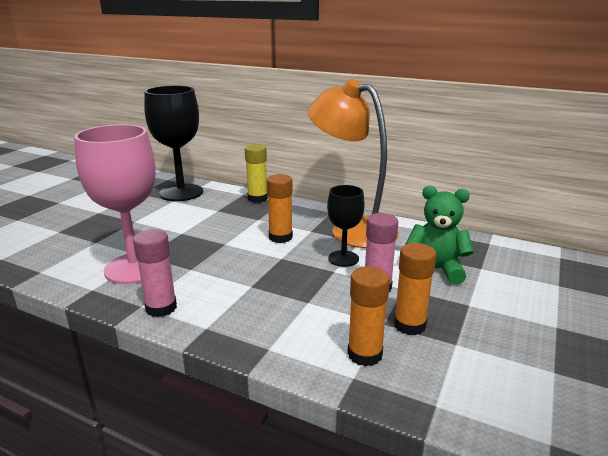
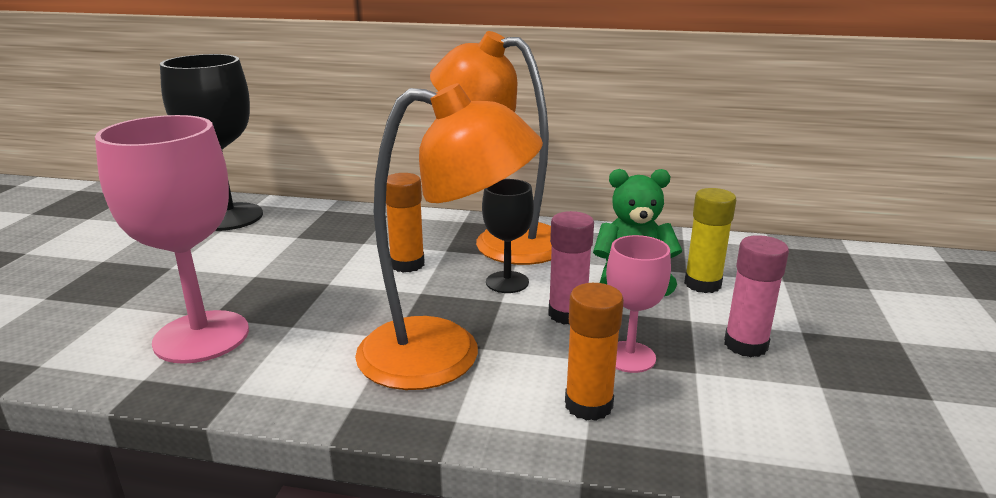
camera: 15 degrees left, 0 degrees up
pink glue stick [133,229,177,317] -> pink glue stick moved to [724,235,789,357]
yellow glue stick [245,144,268,203] -> yellow glue stick moved to [684,188,736,293]
orange glue stick [394,243,436,335] -> pink goblet [606,235,671,373]
none -> orange lamp [355,83,543,390]

